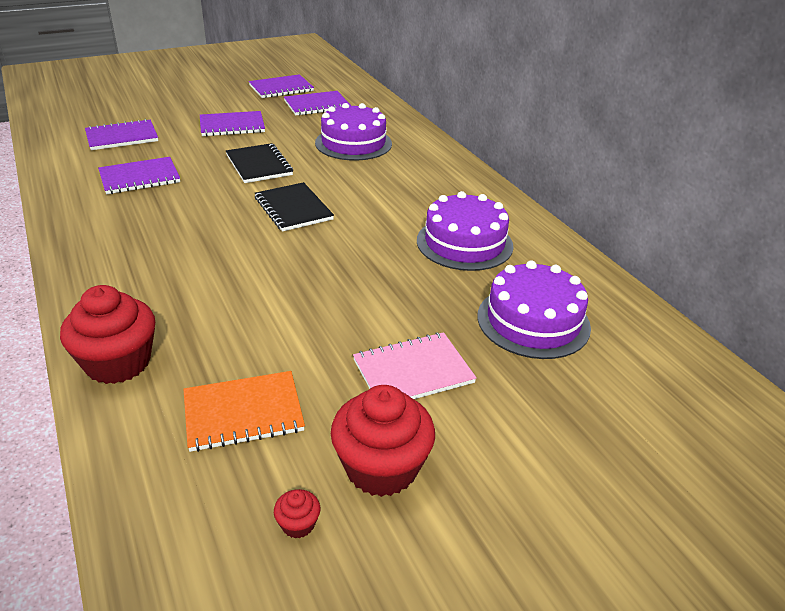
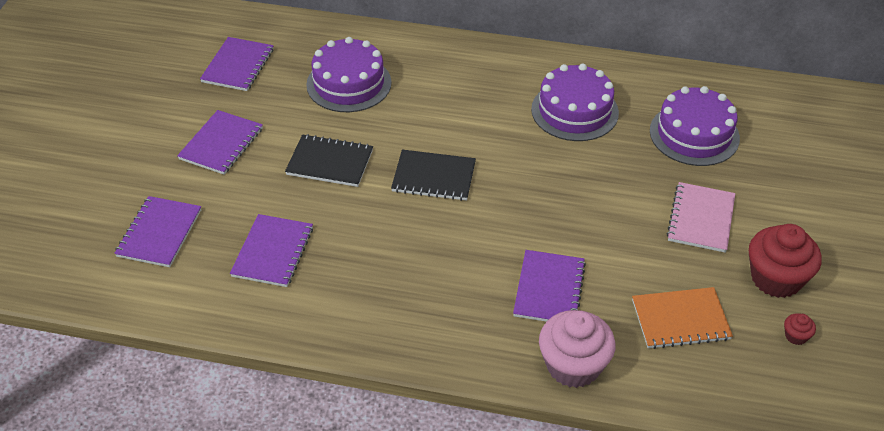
camera: 50 degrees left, 10 degrees up
red cupcake [60,285,155,384] -> pink cupcake [539,310,615,388]
orange notebook [184,371,305,452] -> orange notebook turned 60 degrees clockwise [632,287,733,349]
purple notebook [249,74,314,98] -> purple notebook moved to [513,250,586,322]

